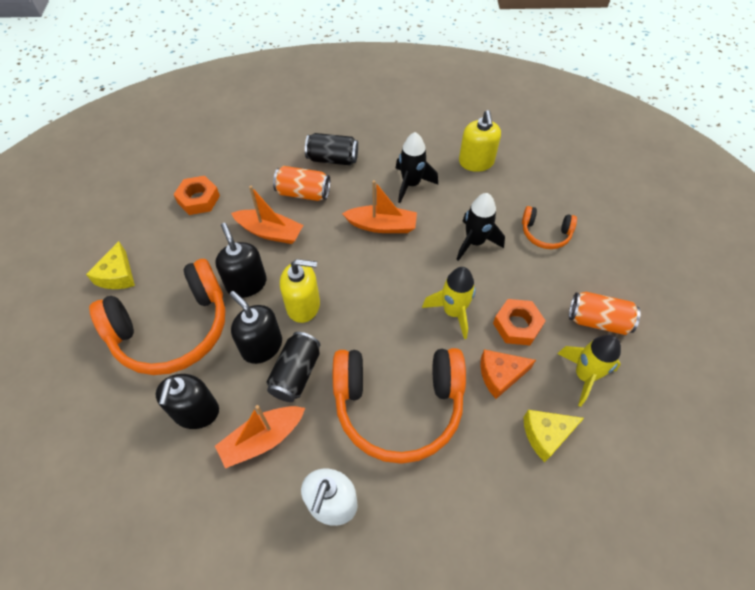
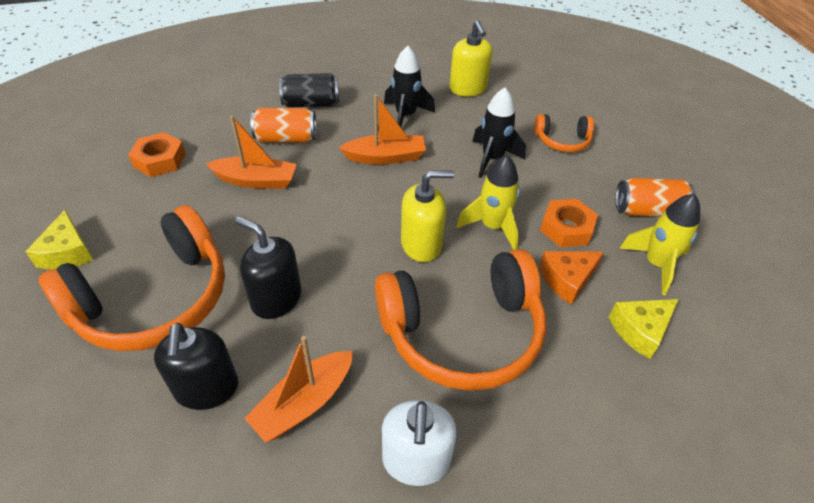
camera: 15 degrees left, 10 degrees down
black soap dispenser [215,223,267,298] -> none
black can [266,332,320,402] -> none
yellow soap dispenser [280,259,320,323] -> yellow soap dispenser moved to [401,170,454,262]

